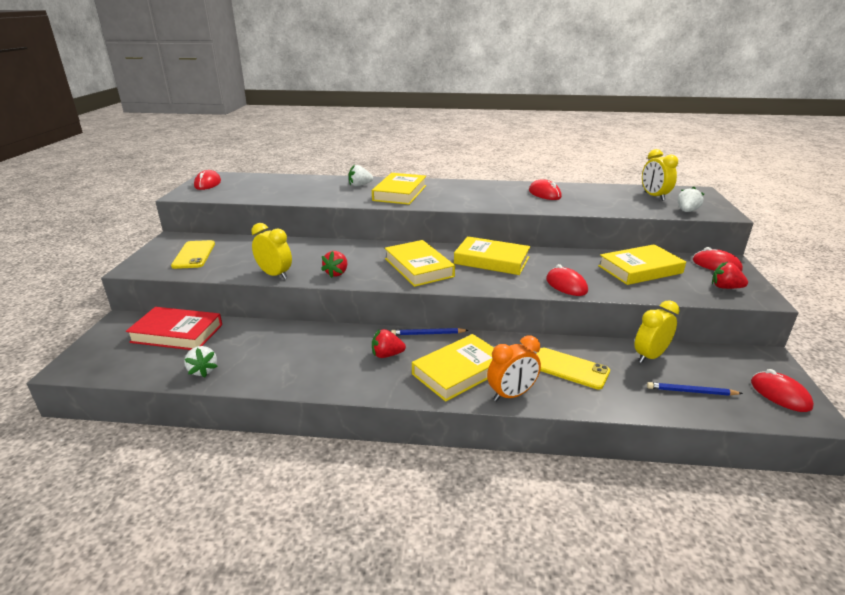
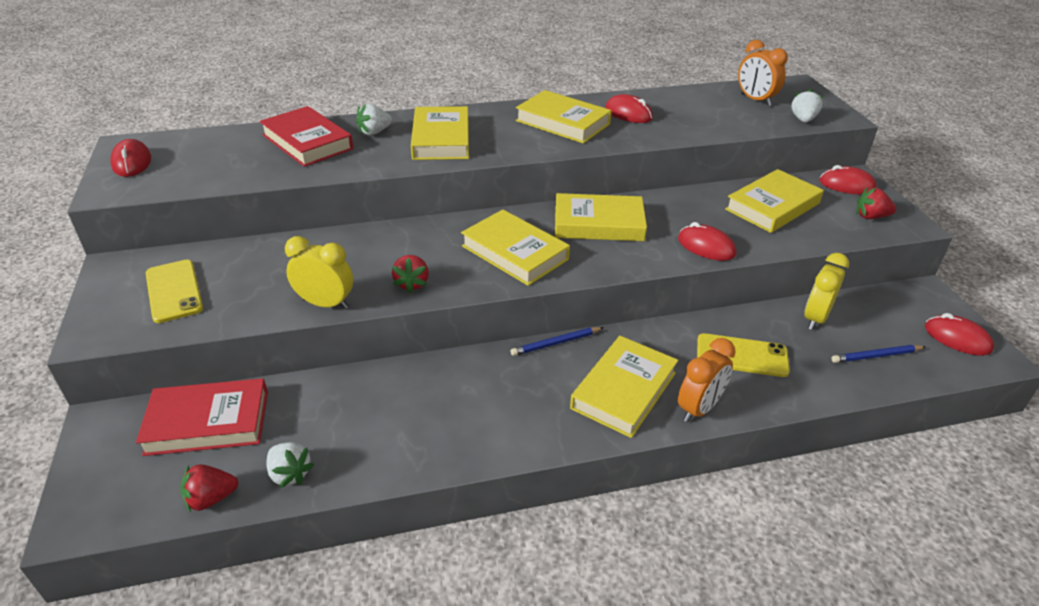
camera: 20 degrees left, 10 degrees up
red strawberry [372,329,406,358] -> red strawberry moved to [180,464,238,513]
yellow clock [642,149,678,201] -> orange clock [738,40,788,106]
none -> red book [259,106,353,167]
none -> yellow book [516,90,612,143]

